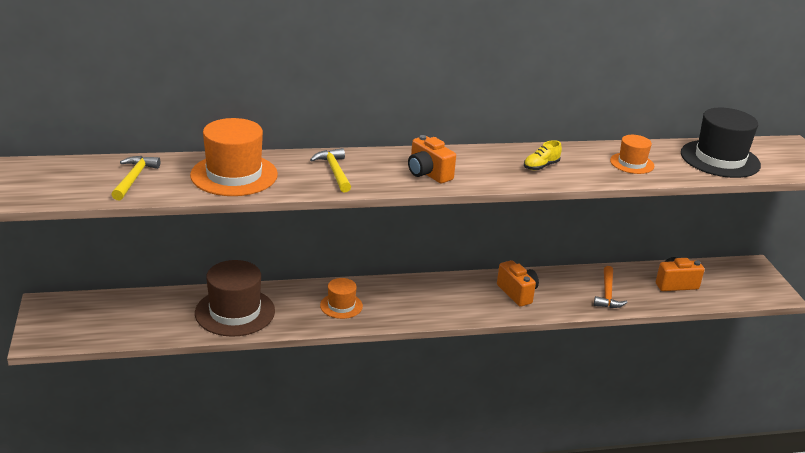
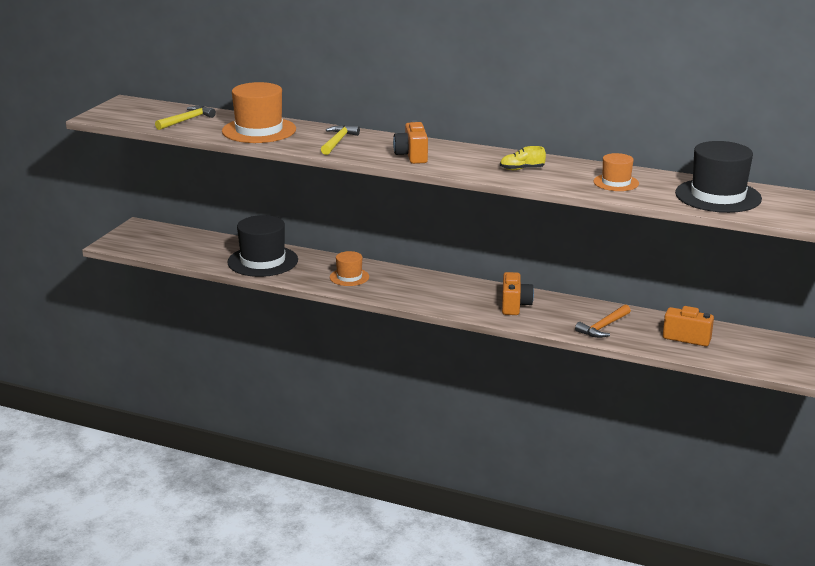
camera: 35 degrees right, 5 degrees down
brown hat [195,260,275,337] -> black hat [227,215,298,277]

